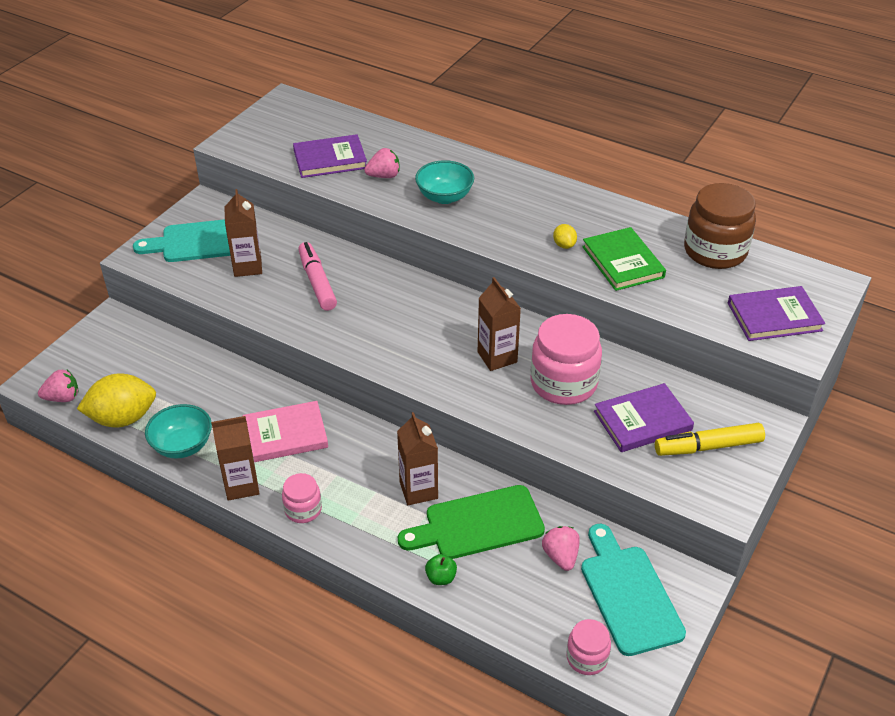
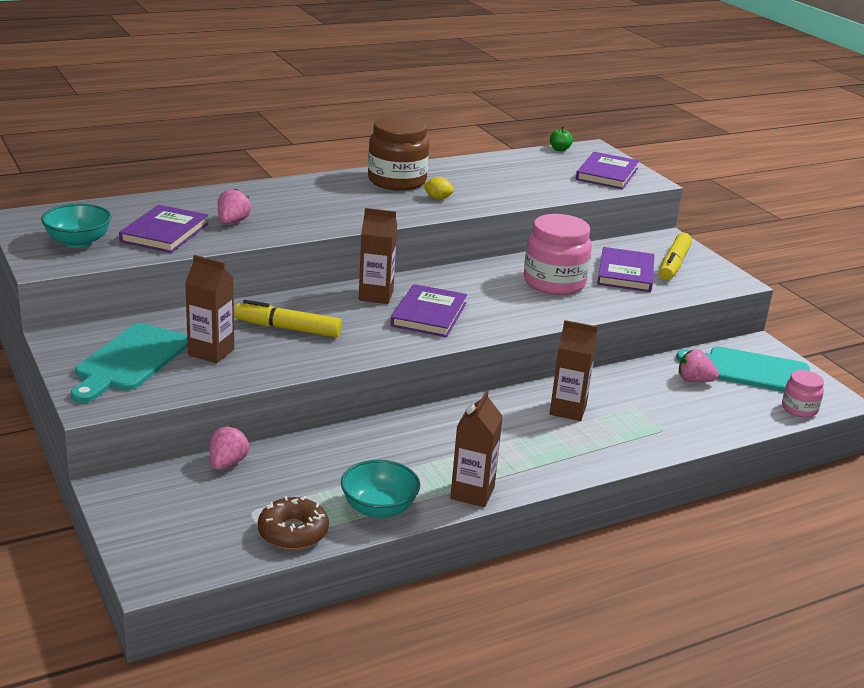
camera: 60 degrees left, 15 degrees down
pink strawberry [38,370,79,402] -> pink strawberry moved to [210,426,249,470]
yellow lemon [77,373,156,427] -> brown donut [258,496,329,550]
pink book [243,401,328,462] -> none
pink jar [282,473,322,523] -> none
pink marker [298,242,337,311] -> yellow marker [234,300,342,337]
green cutting board [398,485,545,559] -> none
turquoise bowl [415,160,474,204] -> turquoise bowl moved to [41,204,112,248]
green apple [425,554,457,585] -> green apple moved to [550,127,573,151]
brown carton [478,277,521,371] -> brown carton moved to [359,208,397,304]
green book [582,227,666,291] -> none
brown jar [684,183,756,269] -> brown jar moved to [368,116,429,191]
none -> purple book [391,284,467,337]

